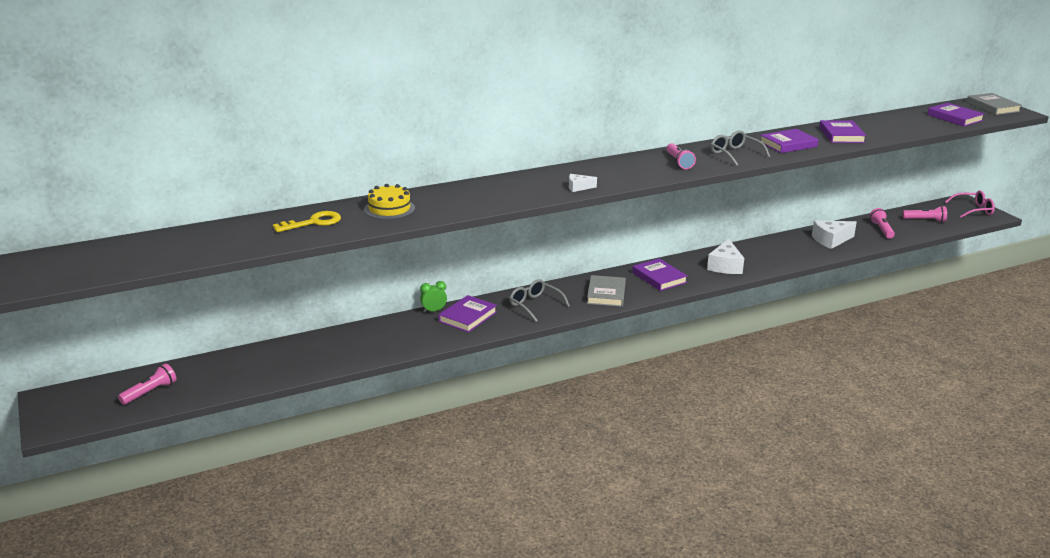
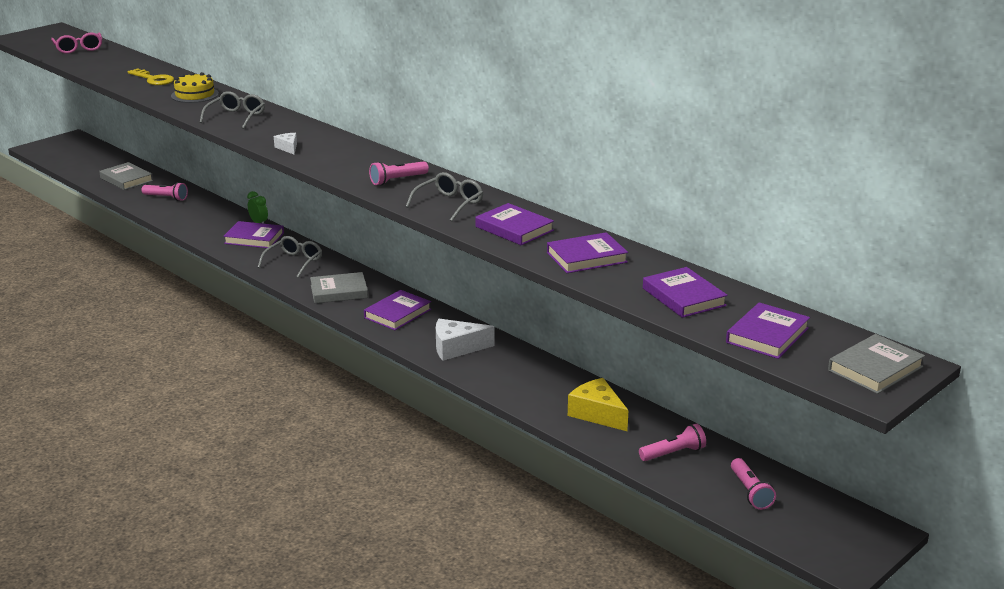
camera: 70 degrees right, 0 degrees up
pink flashlight [118,363,177,405] -> pink flashlight moved to [141,182,188,201]
white cheese [812,220,857,249] -> yellow cheese [568,378,629,431]
pink glasses [945,191,995,218] -> pink glasses moved to [51,33,102,54]
none -> grey book [99,162,153,190]
none -> grey glasses [199,91,265,129]
none -> purple book [643,267,728,318]

